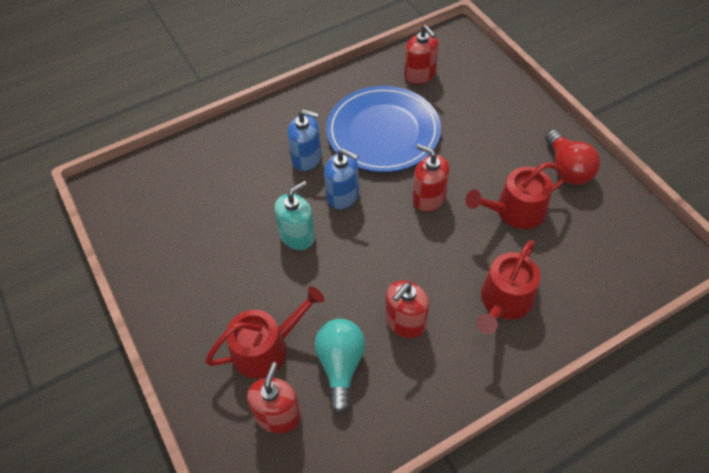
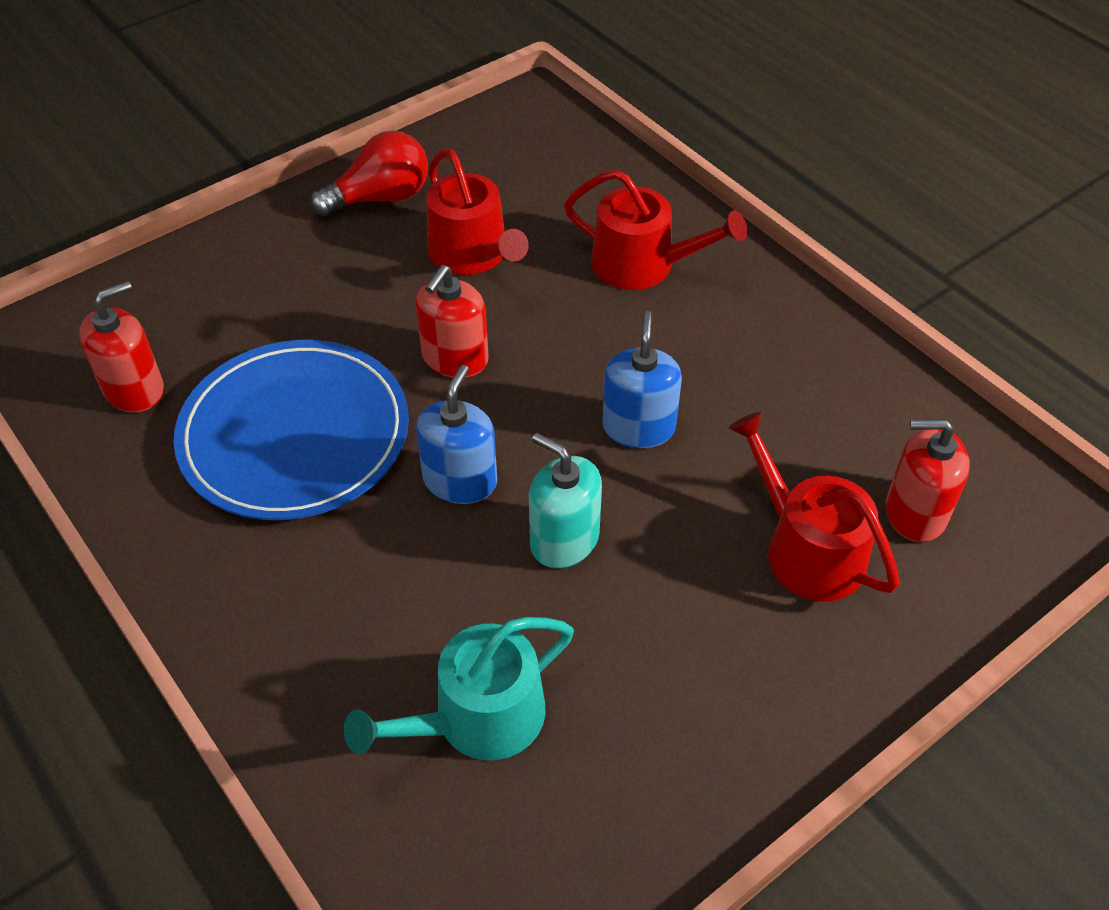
camera: 100 degrees left, 5 degrees down
blue soap dispenser [287,109,322,171] -> blue soap dispenser moved to [602,311,682,448]
turquoise light bulb [315,319,365,414] -> none
red soap dispenser [385,281,429,338] -> none
none -> turquoise watering can [344,617,574,760]

